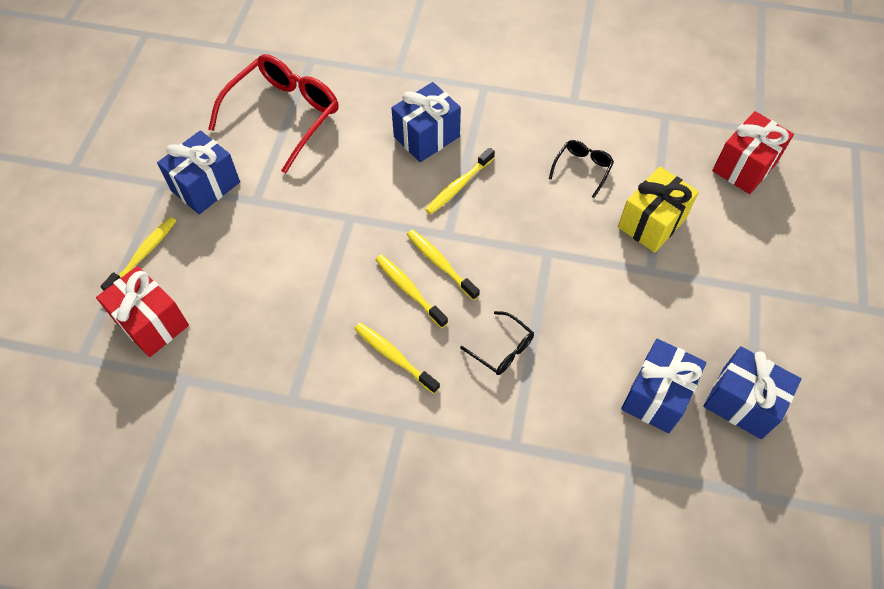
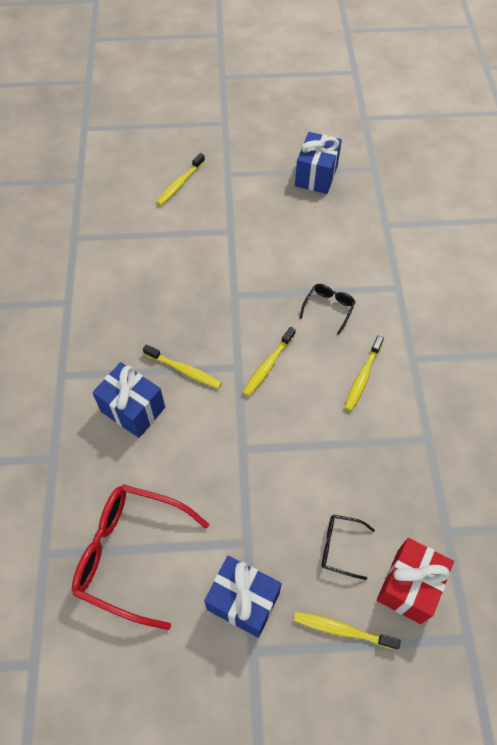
camera: 105 degrees left, 0 degrees up
yellow toothbrush [375,254,448,328] -> yellow toothbrush moved to [156,153,205,206]
black glasses [549,140,614,198] -> black glasses moved to [322,515,375,580]
yellow gift [618,167,699,253] -> none
blue gift [621,339,706,433] -> none
red gift [712,111,794,194] -> none

